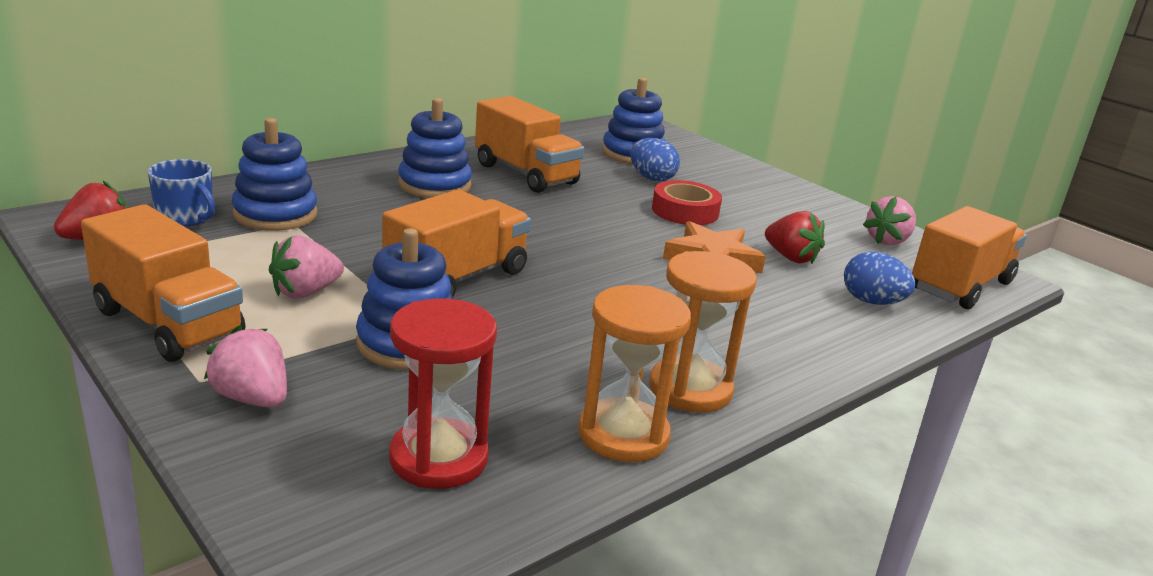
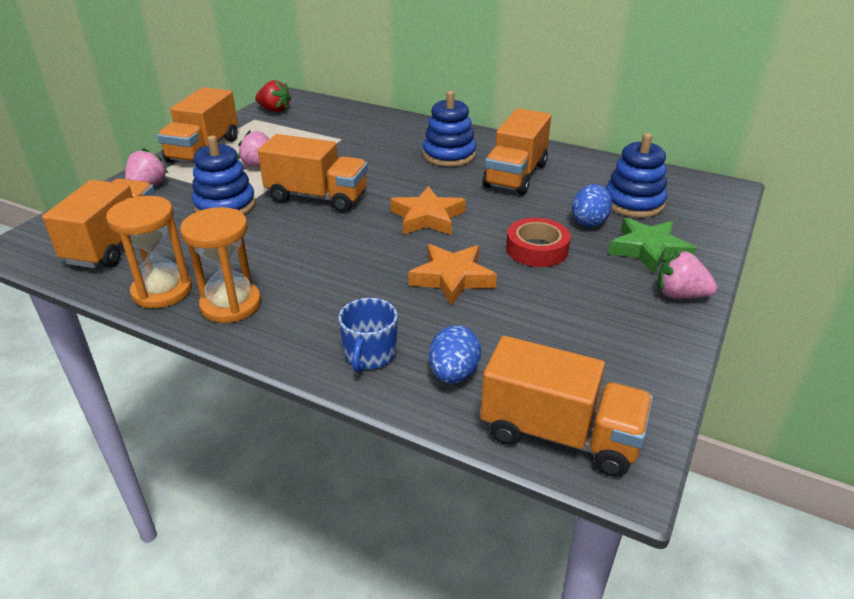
camera: 70 degrees right, 10 degrees up
blue mug [148,159,215,227] -> blue mug moved to [339,298,398,372]
blue stacking toy [232,118,318,231] -> none
red hourglass [389,298,497,489] -> orange truck [42,178,155,268]
red strawberry [765,211,825,264] -> none
pink strawberry [863,196,916,245] -> pink strawberry moved to [657,251,717,299]
none -> orange star [390,186,466,235]
none -> green star [608,217,696,275]

